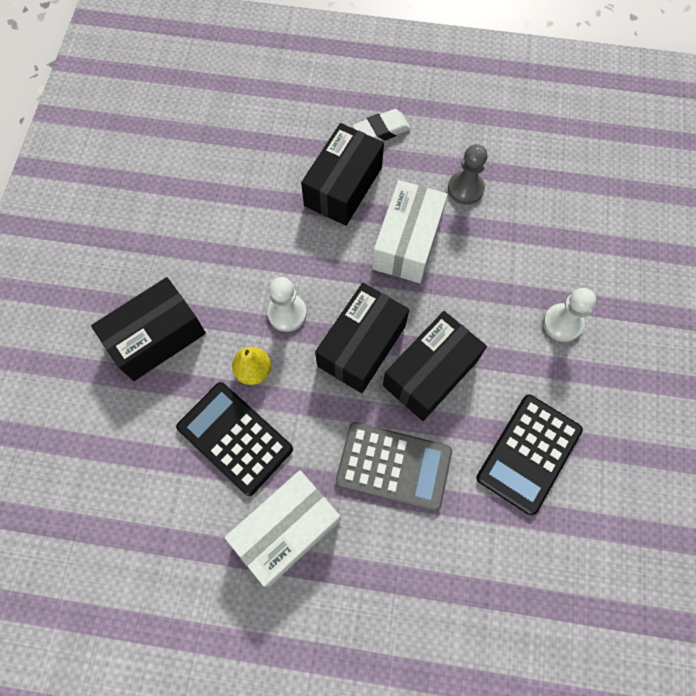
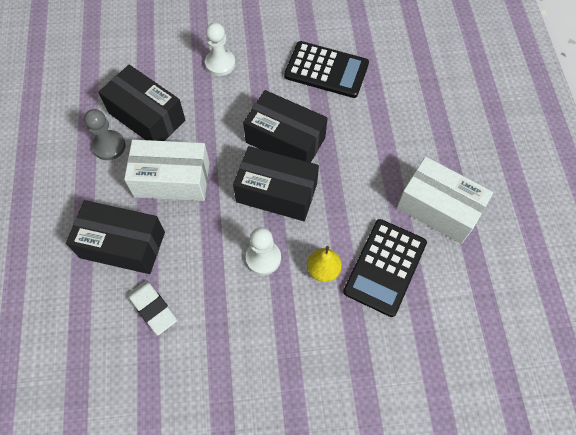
camera: 105 degrees left, 5 degrees down
black box [91,277,206,381] -> black box moved to [98,65,185,141]
grey calculator [336,422,452,511] -> none
white eraser [352,109,411,141] -> white eraser moved to [128,280,177,335]

